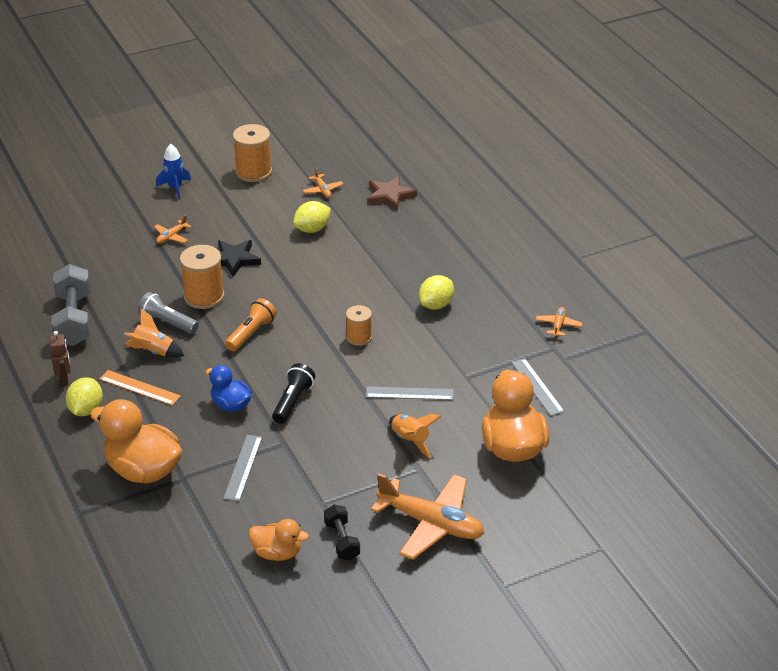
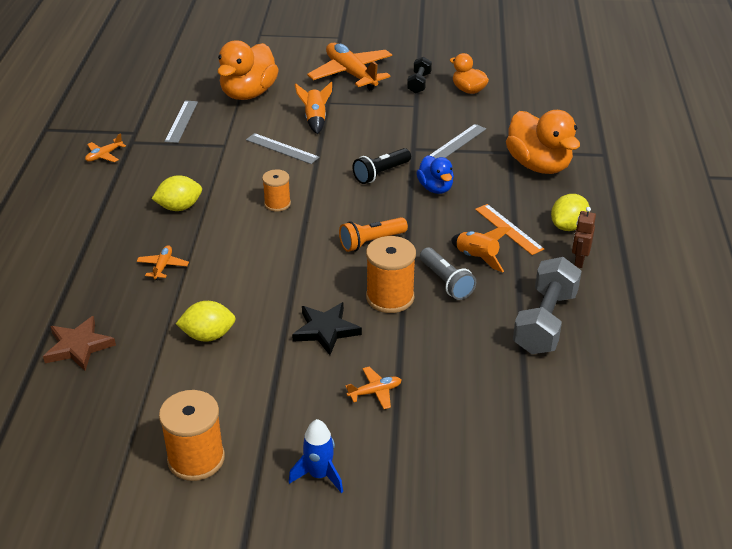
camera: 150 degrees left, 0 degrees up
orange plane [303,168,343,198] -> orange plane moved to [137,245,189,280]

